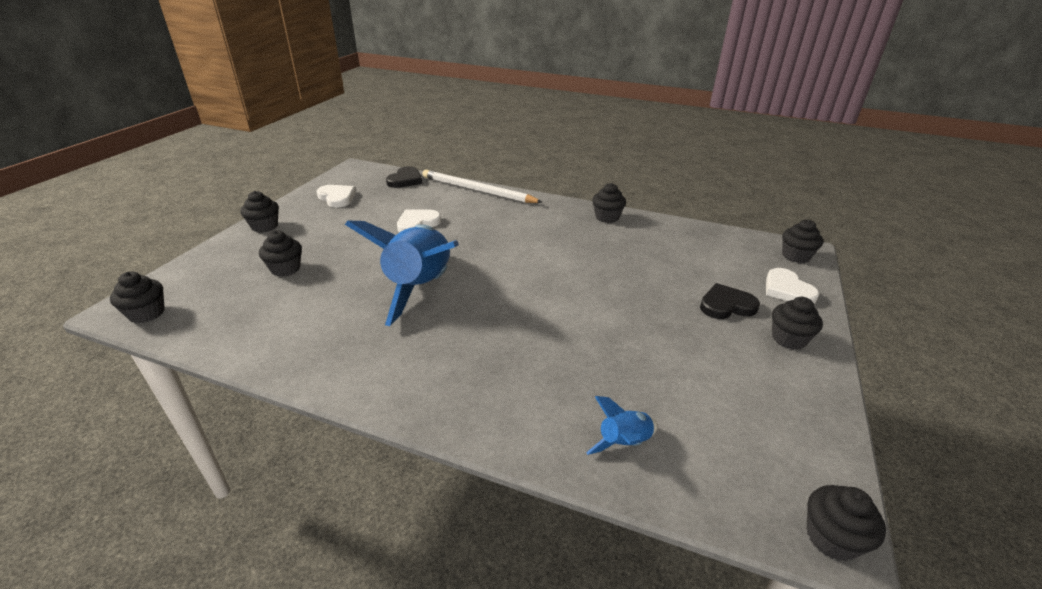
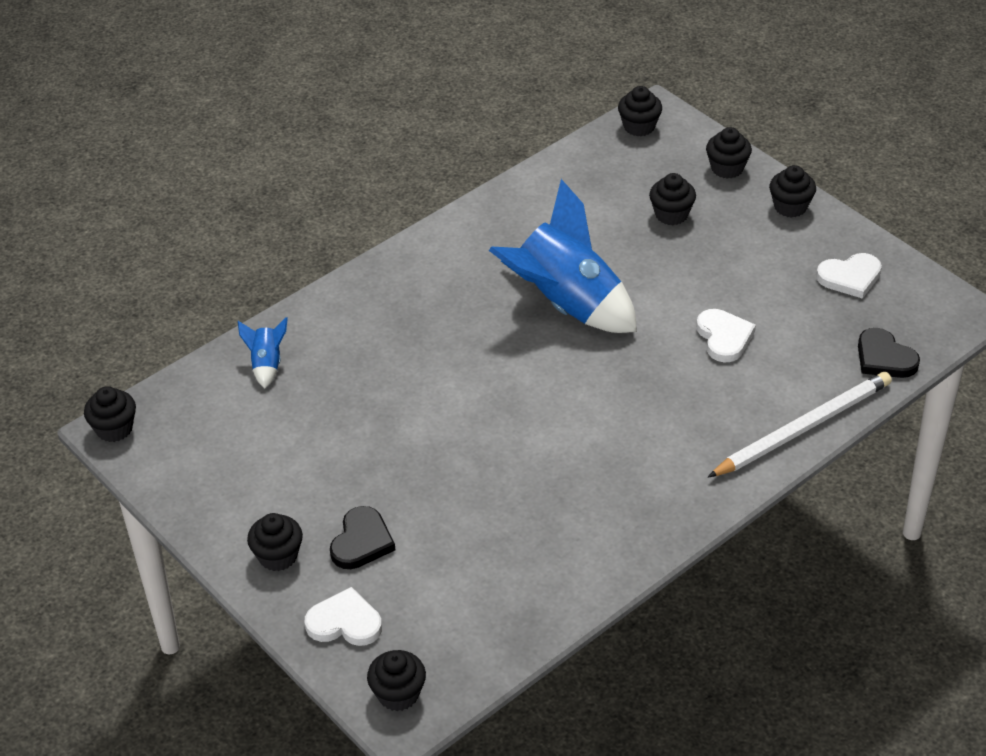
camera: 120 degrees right, 10 degrees up
black cupcake [592,183,626,223] -> black cupcake moved to [706,127,752,179]

